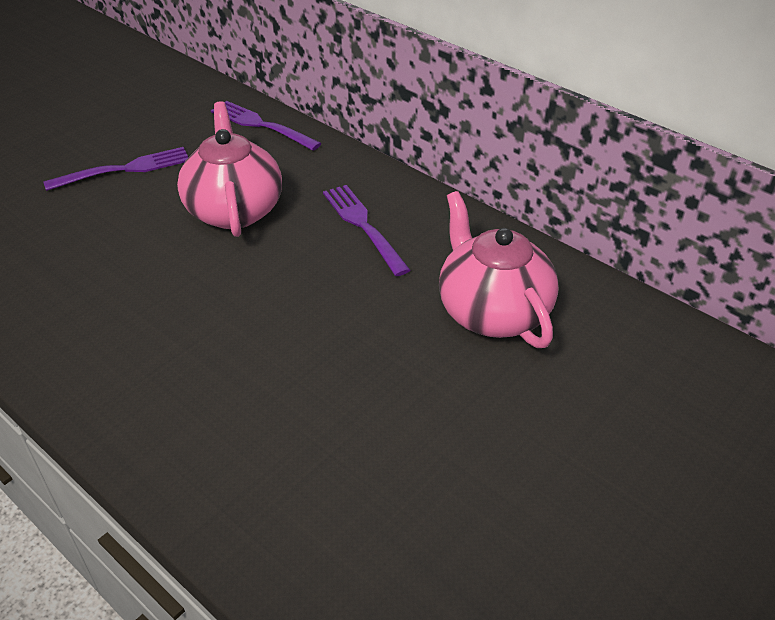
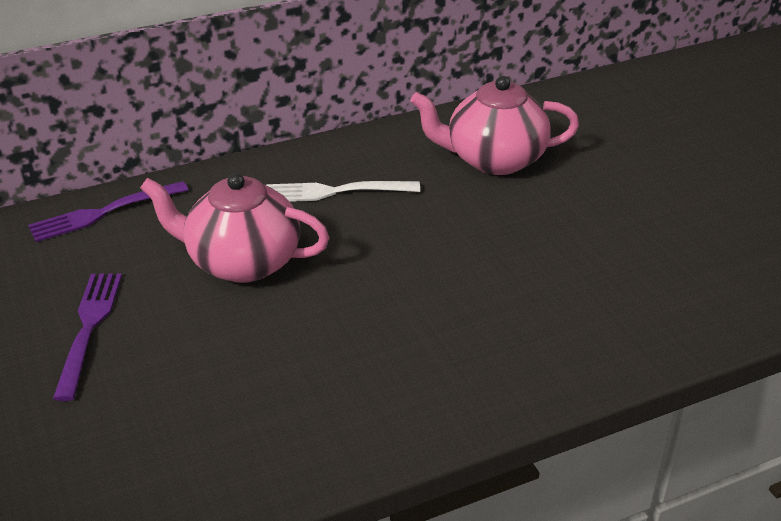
camera: 65 degrees left, 5 degrees down
purple fork [323,185,410,276] -> white fork [266,181,420,202]

